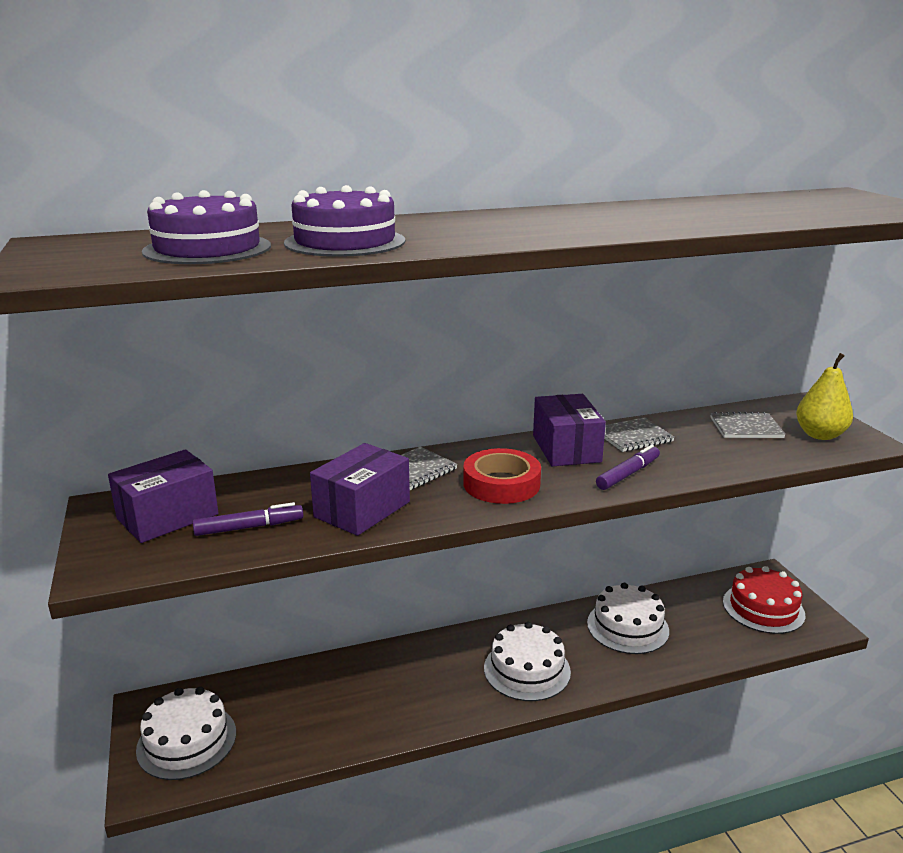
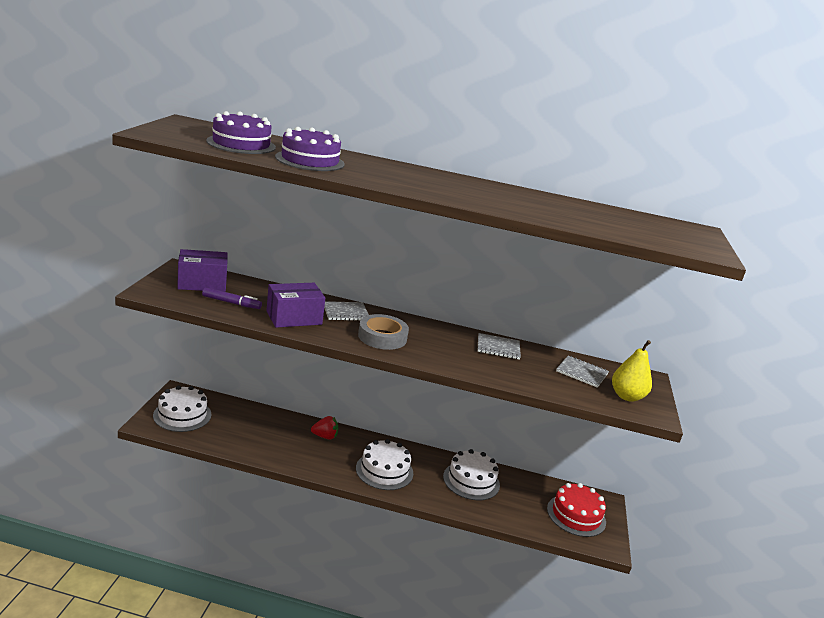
camera: 25 degrees right, 0 degrees up
red tape [463,448,541,504] -> grey tape [358,314,409,350]
purple box [533,394,606,466] -> none
purple marker [596,445,660,490] -> none
none -> red strawberry [311,416,338,440]

